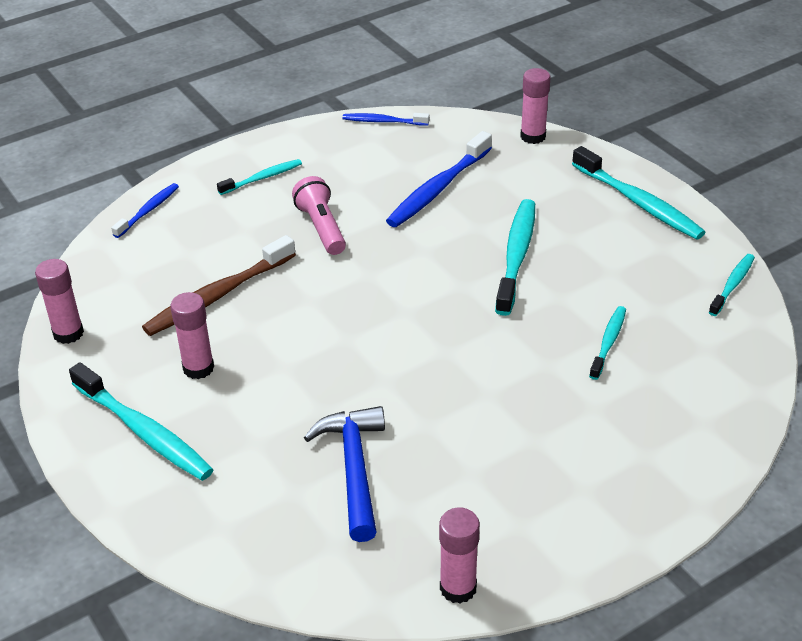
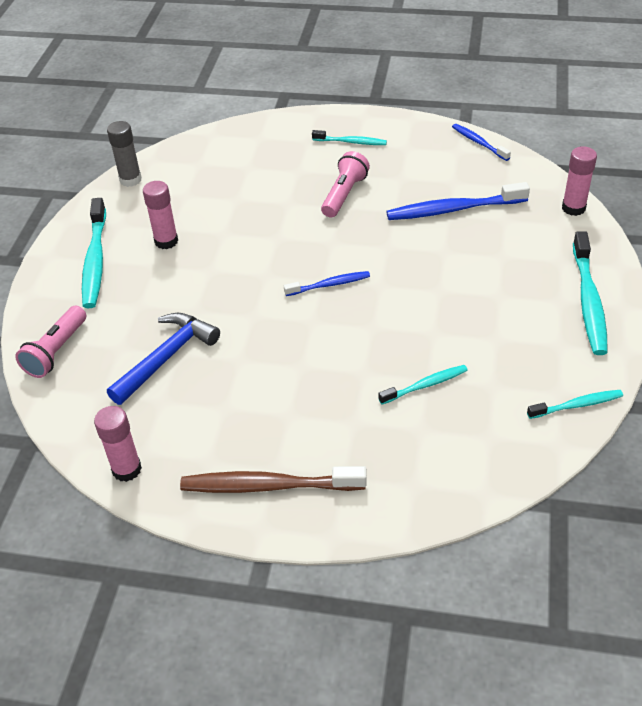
camera: 45 degrees right, 5 degrees up
pink glue stick [35,259,84,344] -> grey glue stick [107,121,142,187]
blue toothbrush [111,183,179,238] -> blue toothbrush moved to [284,271,370,296]
brown toothbrush [142,235,296,336] -> brown toothbrush moved to [180,466,367,493]
turquoise toothbrush [495,199,535,316] -> none
none -> pink flashlight [15,306,86,378]

